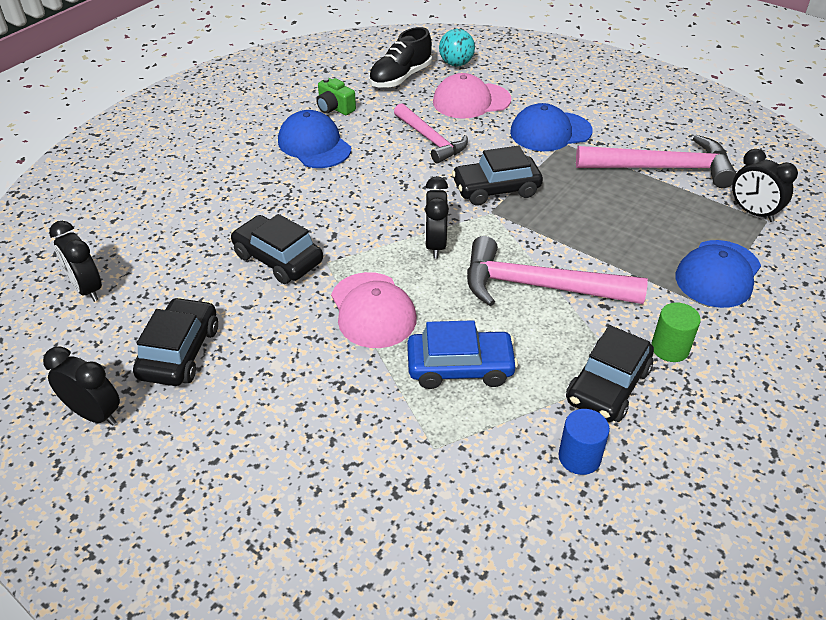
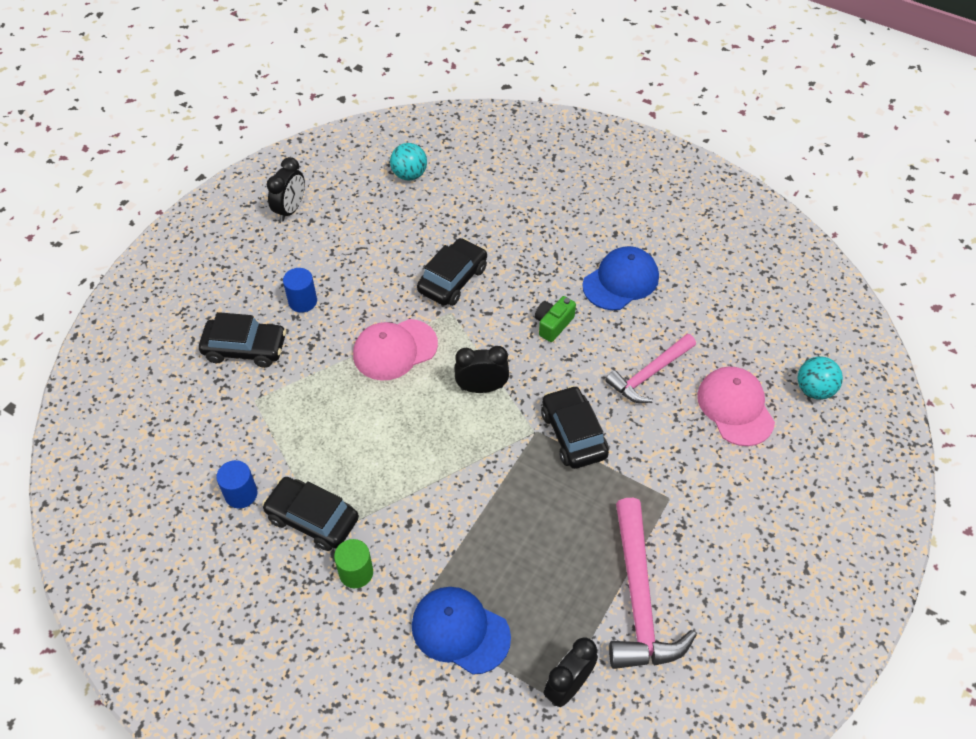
camera: 85 degrees right, 10 degrees up
black clock [49,221,102,302] -> turquoise ball [390,143,427,181]
black car [133,297,218,386] -> black car moved to [199,312,286,368]
green camera [316,78,356,115] -> green camera moved to [535,296,576,342]
black shoe [369,27,432,88] -> none
blue car [407,320,518,389] -> none
pink hammer [467,236,648,306] -> none
blue cap [510,103,592,151] -> none
none -> blue cylinder [283,268,317,313]

